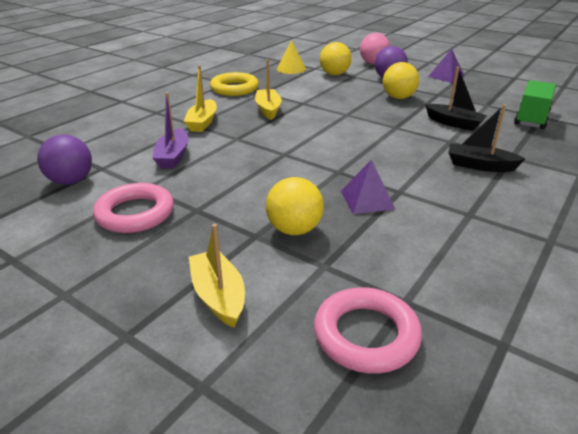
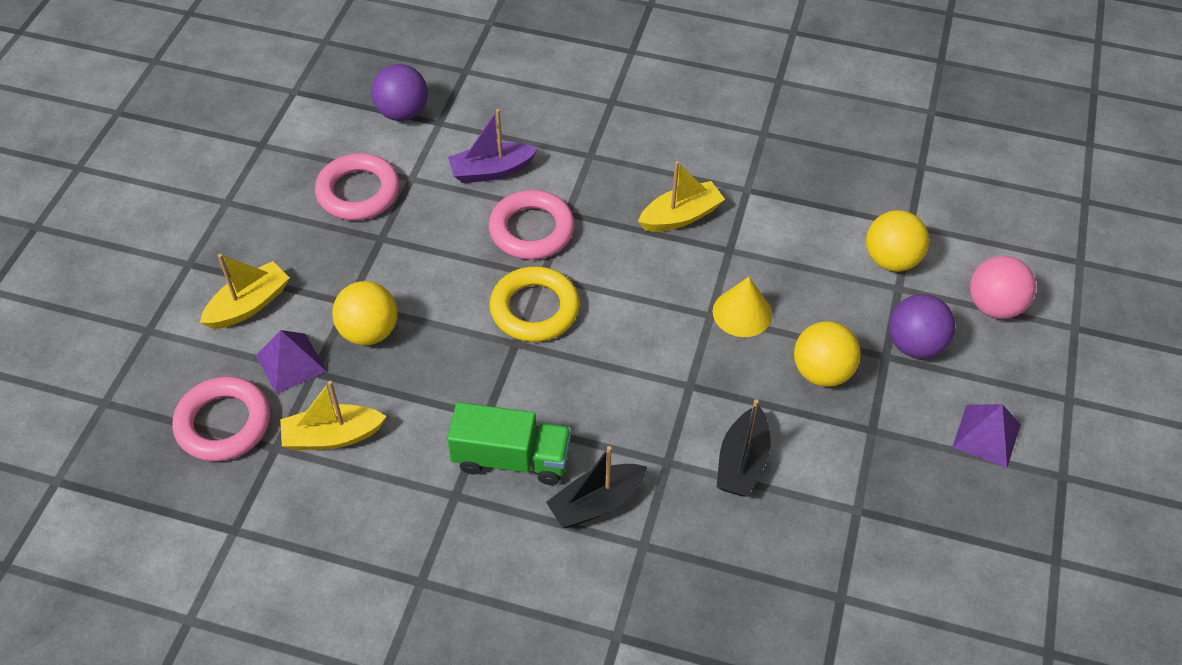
camera: 70 degrees right, 20 degrees up
yellow boat [184,65,217,132] -> yellow boat moved to [280,381,387,450]
yellow ring [210,72,259,96] -> yellow ring moved to [490,266,580,342]
yellow cone [277,40,306,74] -> yellow cone moved to [713,277,772,337]
purple pyramid [341,159,395,214] -> purple pyramid moved to [256,330,327,394]
black boat [449,104,526,172] -> black boat turned 120 degrees counterclockwise [546,446,647,528]
green truck [514,80,556,129] -> green truck moved to [447,402,571,485]
none -> pink ring [489,190,575,260]

